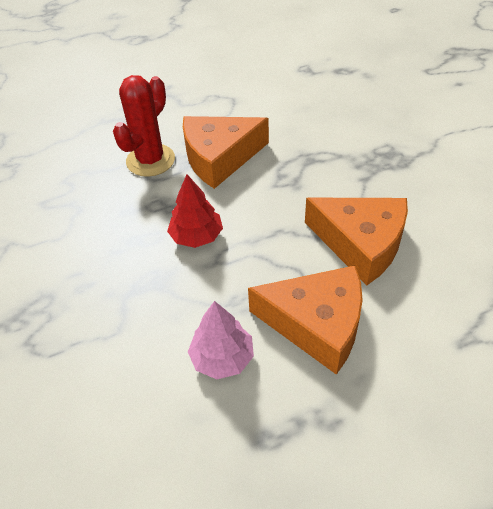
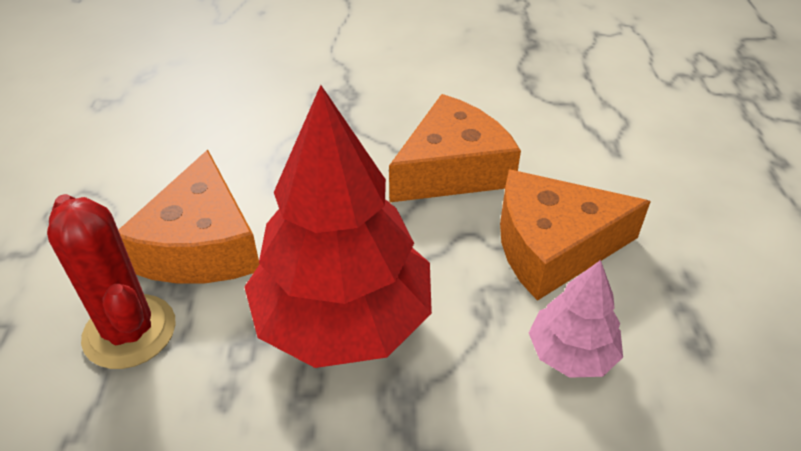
camera: 70 degrees left, 5 degrees down
red tree [167,174,223,248] -> red tree [244,85,432,368], size x2.06
orange cheese [248,265,363,375] -> orange cheese turned 135 degrees counterclockwise [500,169,651,301]

